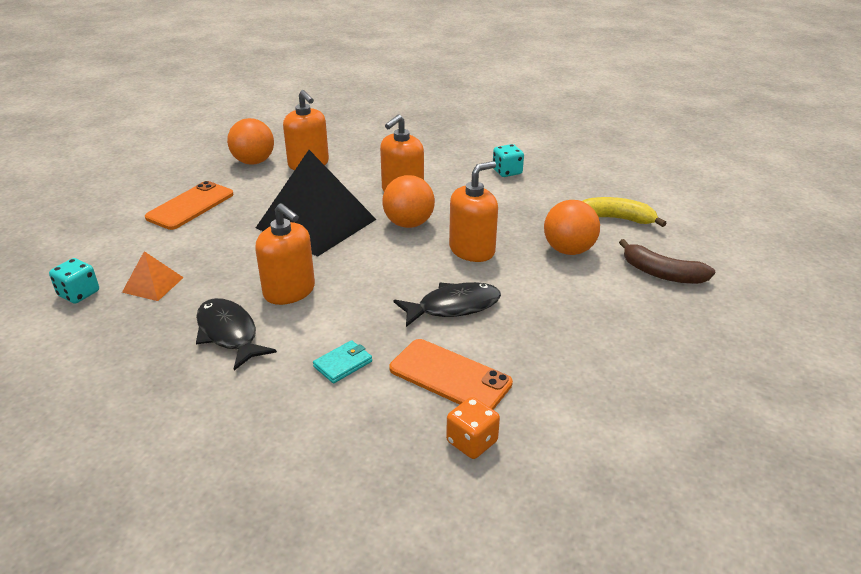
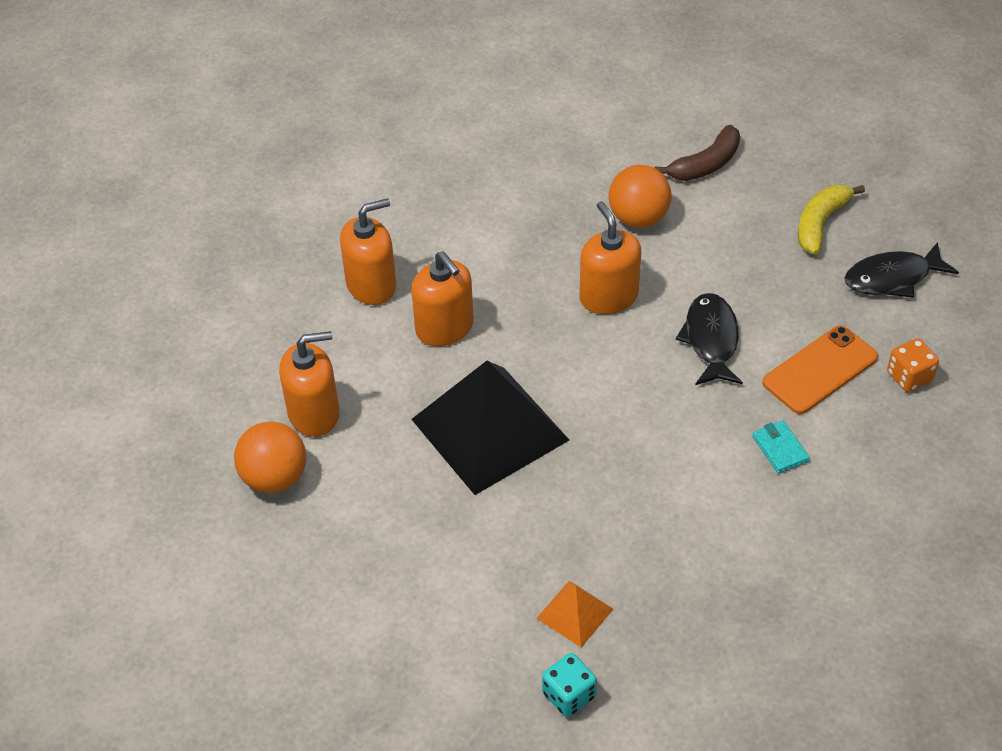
camera: 70 degrees left, 15 degrees up
orange phone [145,181,234,230] -> none
black fish [196,298,277,370] -> black fish moved to [844,242,959,298]
orange soap dispenser [255,203,315,305] -> orange soap dispenser moved to [340,198,396,305]
orange ball [382,175,435,228] -> none
turquoise dice [493,144,524,177] -> none
yellow banana [583,197,666,227] -> yellow banana moved to [798,185,865,254]

